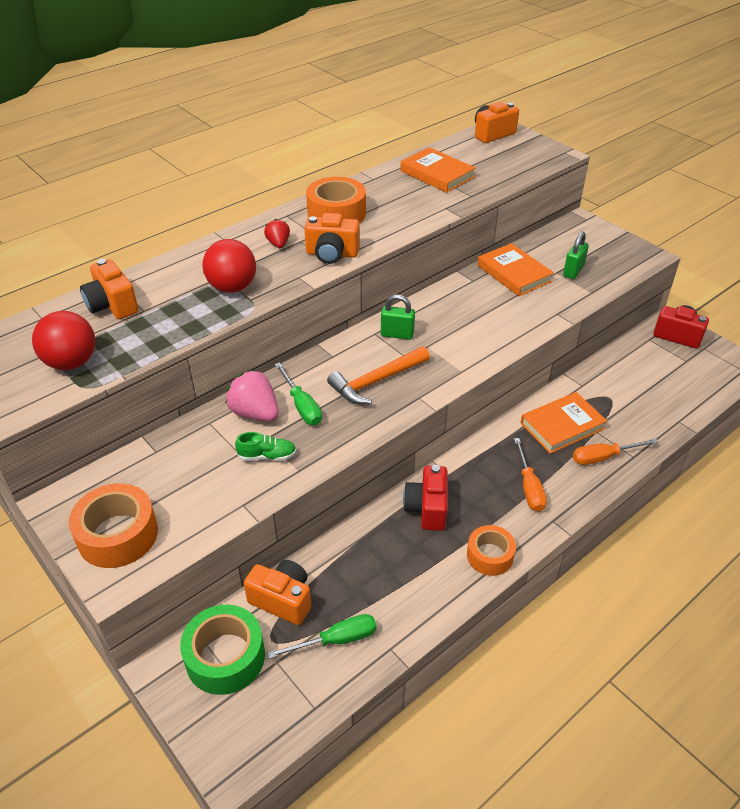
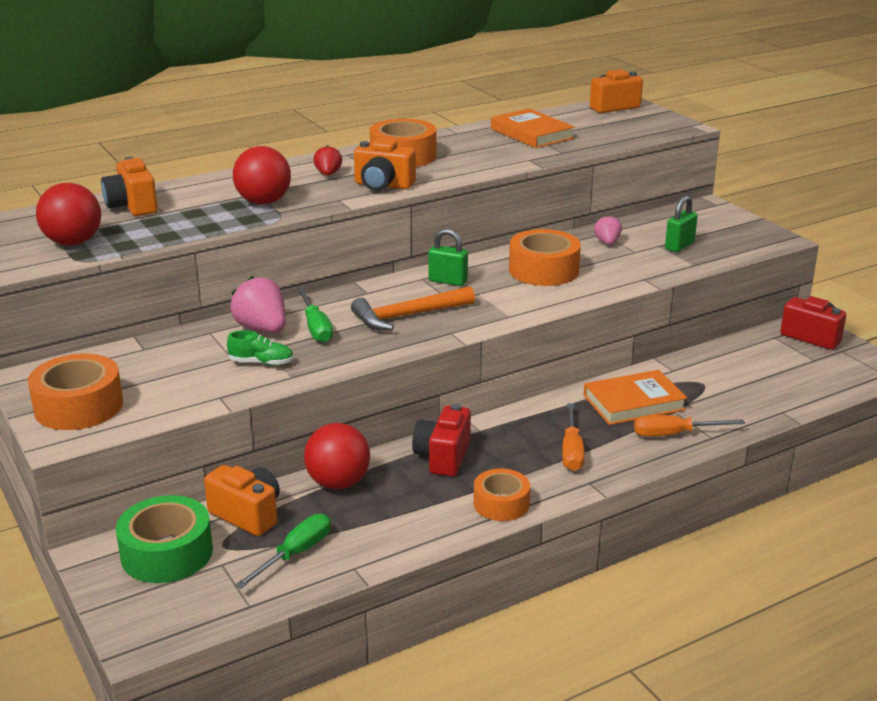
camera: 10 degrees right, 15 degrees down
green screwdriver [267,614,377,659] -> green screwdriver turned 45 degrees counterclockwise [235,514,331,589]
orange book [478,243,554,296] -> pink strawberry [594,215,622,245]
none -> red ball [304,423,370,489]
none -> orange tape [509,229,581,286]

